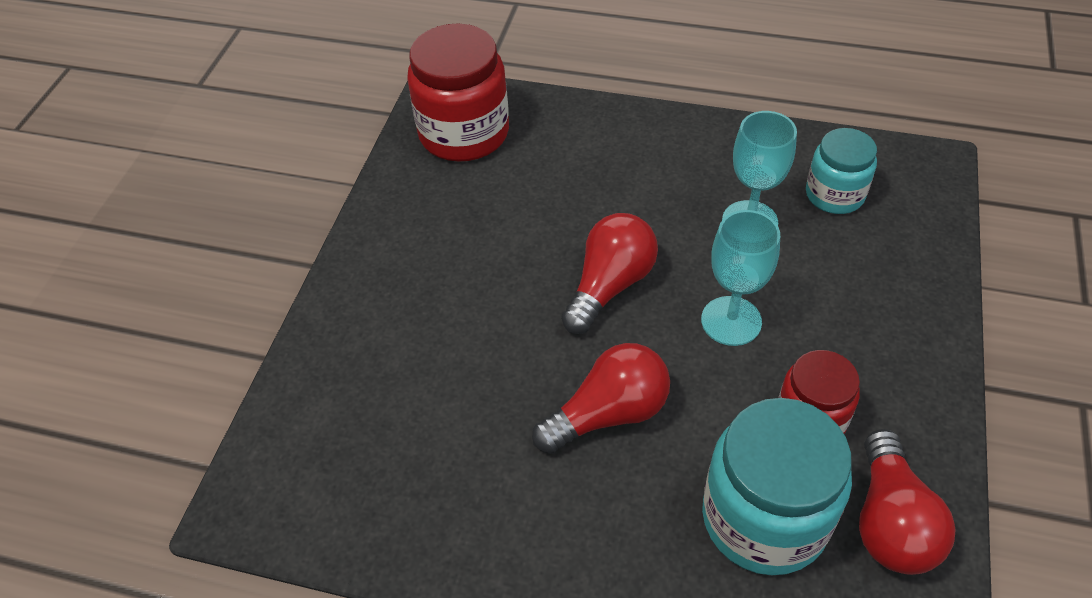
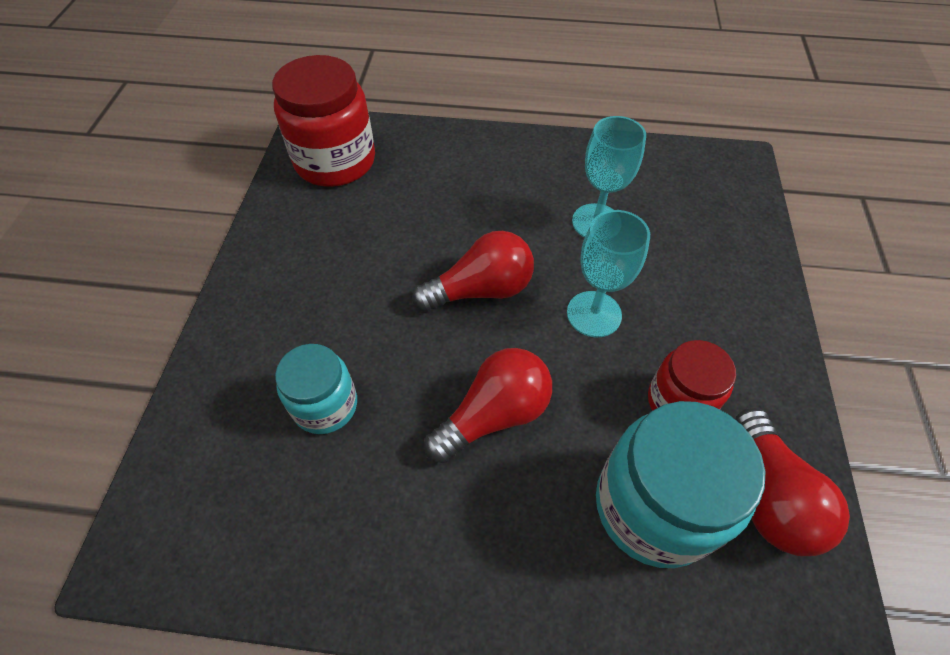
camera: 10 degrees left, 5 degrees up
red light bulb [561,213,658,334] -> red light bulb turned 45 degrees clockwise [412,231,534,312]
turquoise jar [806,128,877,214] -> turquoise jar moved to [275,344,357,434]

